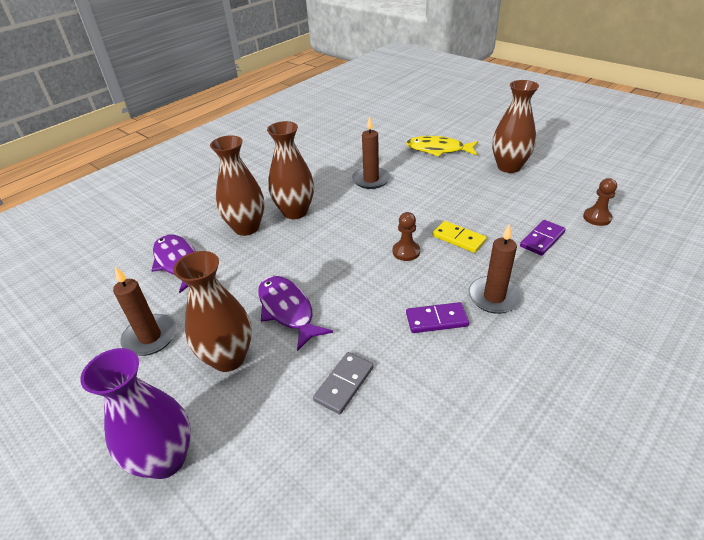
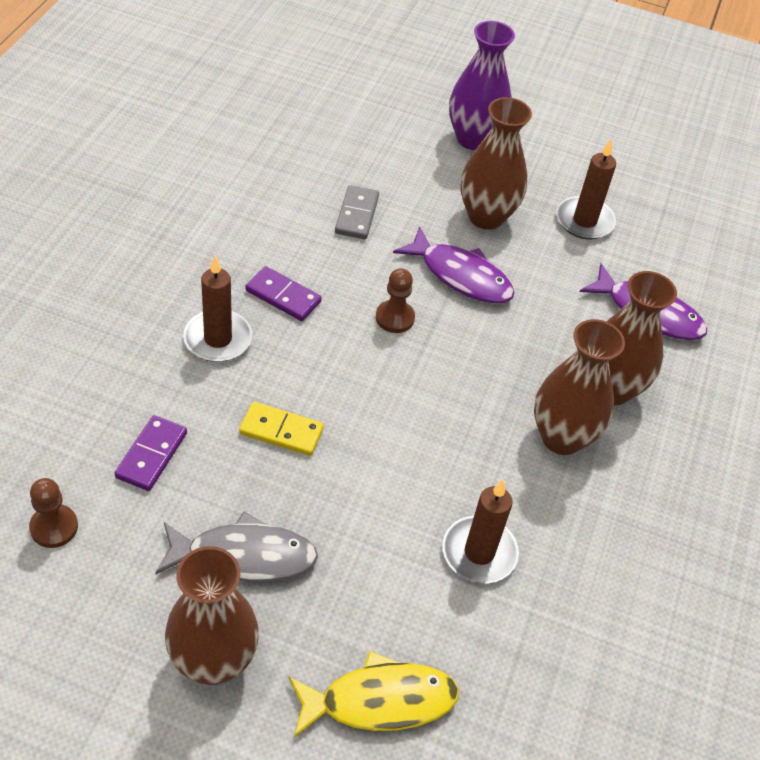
camera: 150 degrees right, 10 degrees up
brown pawn [393,212,420,261] -> brown pawn moved to [376,268,415,333]
purple domino [406,302,469,333] -> purple domino turned 60 degrees clockwise [245,266,322,321]
none -> grey fish [155,512,318,582]

